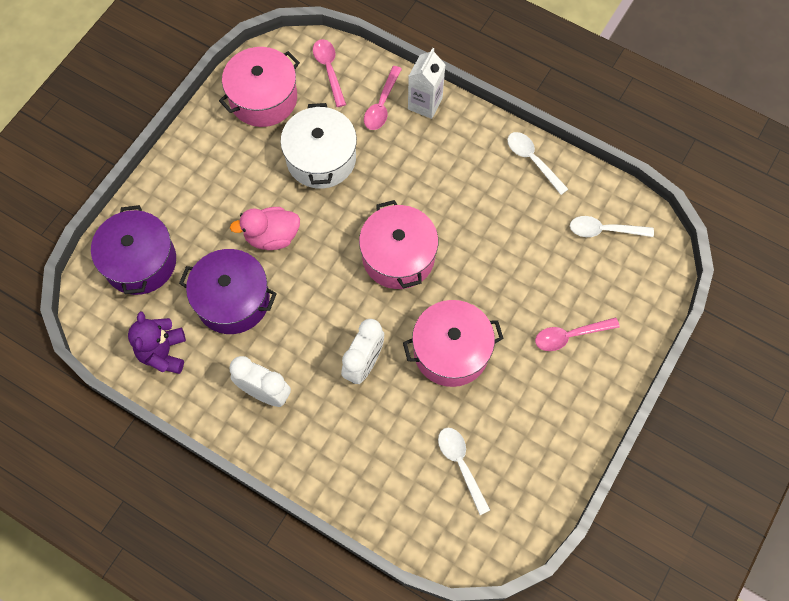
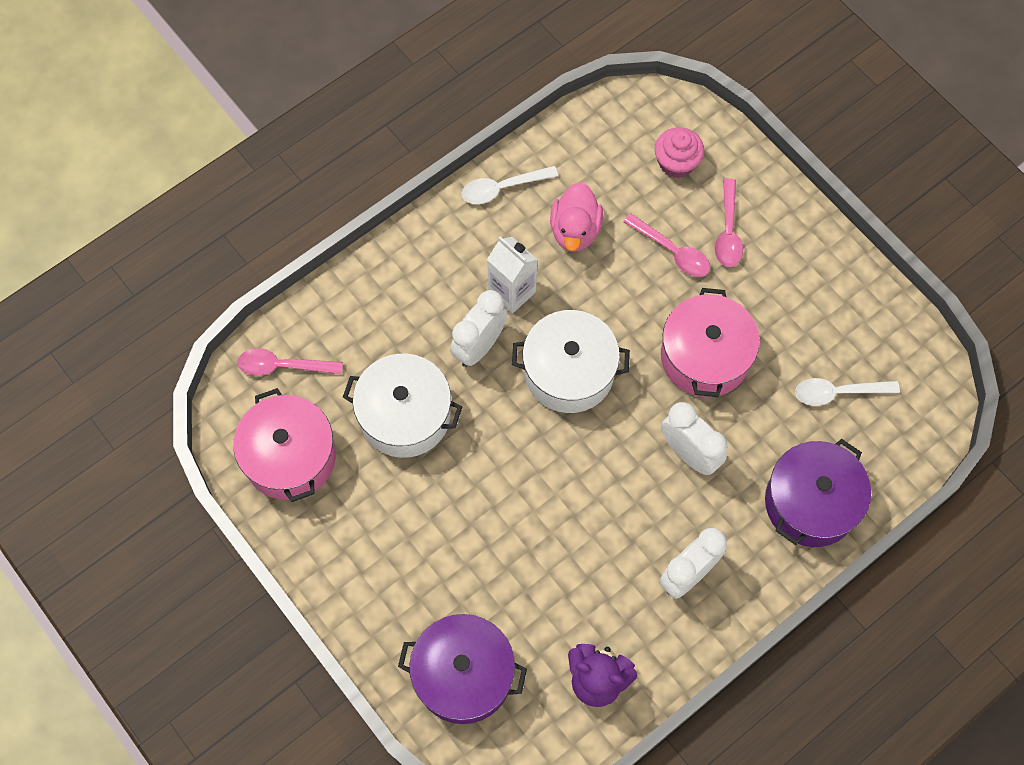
camera: 70 degrees left, 0 degrees up
purple pot [179,249,277,334] -> purple pot moved to [765,439,871,547]
pink duck [230,207,300,250] -> pink duck moved to [550,182,603,252]
pink pot [359,200,438,289] -> white pot [512,310,630,413]
pink spoon [364,66,402,130] -> pink spoon moved to [623,213,710,277]
white carton [408,48,446,119] -> white carton moved to [487,236,538,314]
white spoon [570,216,654,237] -> none
none -> white clock [450,290,507,367]
none -> pink cupcake [655,127,704,178]

